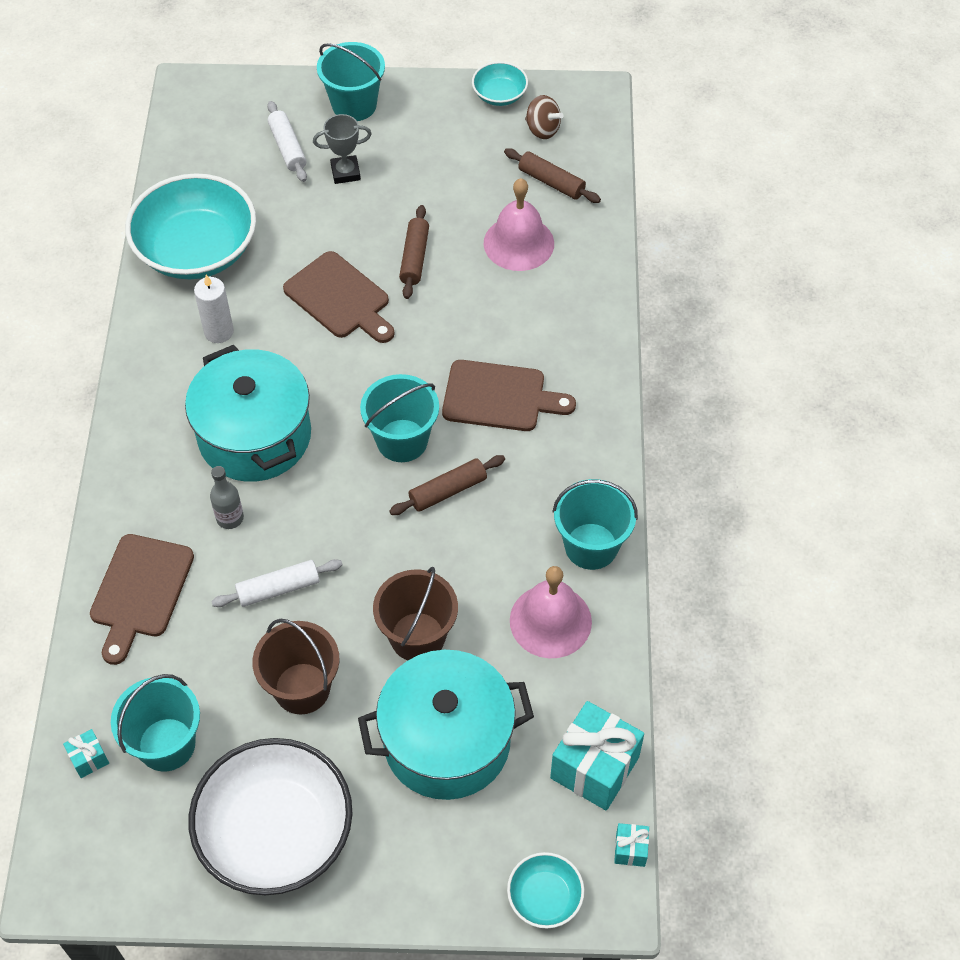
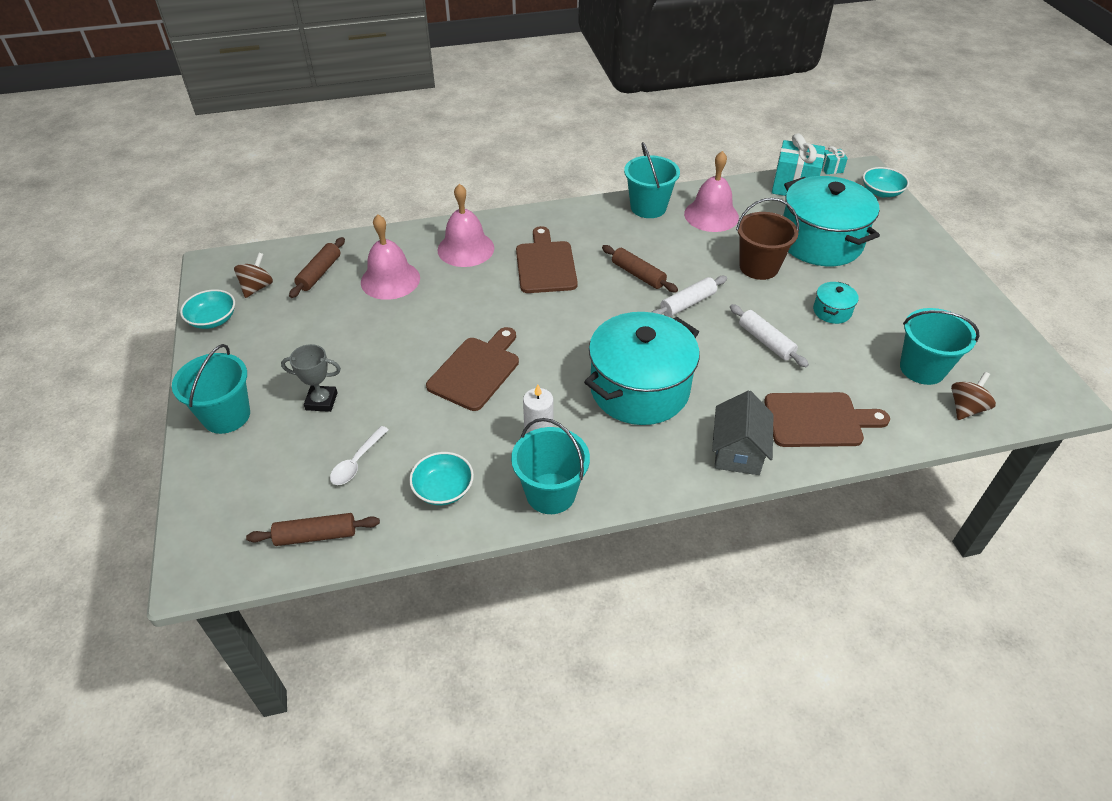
camera: 105 degrees left, 10 degrees down
turquoise gift [63,729,109,778] -> brown spinning top [951,372,996,420]
turquoise bowl [125,173,256,279] -> turquoise bowl [409,452,474,505], size x0.47
white bowl [188,738,352,895] -> none
grey bottle [210,466,244,529] -> none
brown bucket [252,619,340,714] -> turquoise pot [813,282,859,324]
white rolling pin [267,101,307,182] -> white rolling pin moved to [652,276,727,317]
grey trophy [313,114,372,184] -> grey trophy turned 60 degrees counterclockwise [281,344,341,412]
turquoise bucket [360,374,439,462] -> turquoise bucket moved to [511,418,590,514]
brown rolling pin [399,205,429,299] -> brown rolling pin moved to [246,513,380,546]
none -> white spoon [330,426,389,485]
none -> pink bell [438,184,494,267]
none -> grey house [712,390,773,475]

